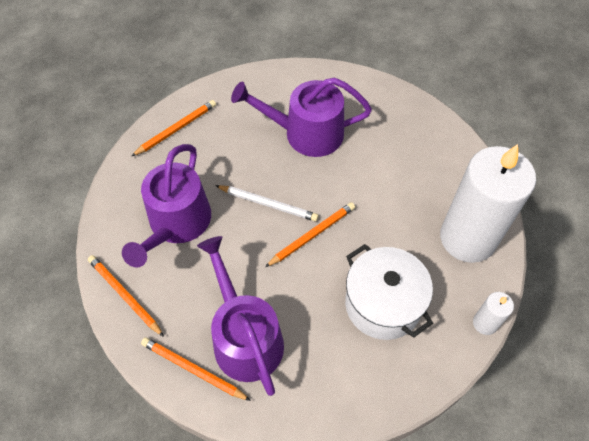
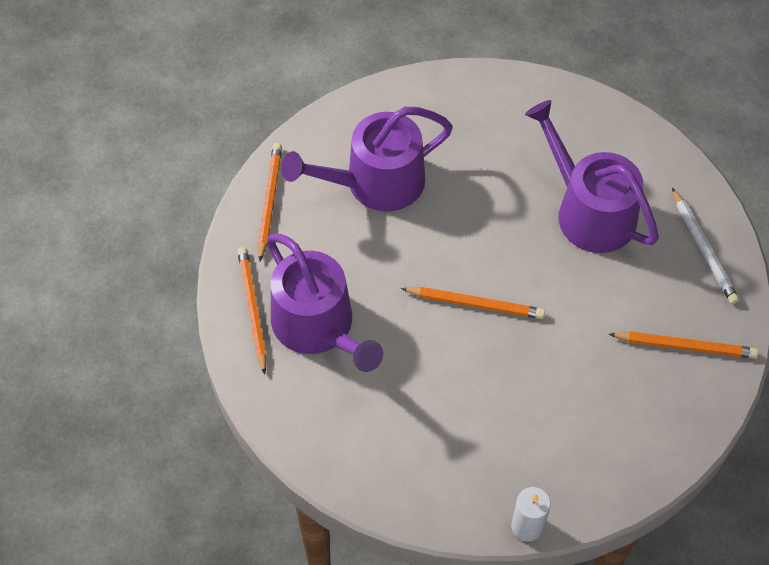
camera: 50 degrees right, 0 degrees up
orange pencil [132,100,216,156] -> orange pencil moved to [609,332,758,358]
purple watering can [197,236,284,396] -> purple watering can turned 120 degrees clockwise [267,233,383,372]
white pencil [215,185,319,221] -> white pencil moved to [672,188,739,304]
white pot [345,244,433,340] -> none
white candle [440,144,536,263] -> none

